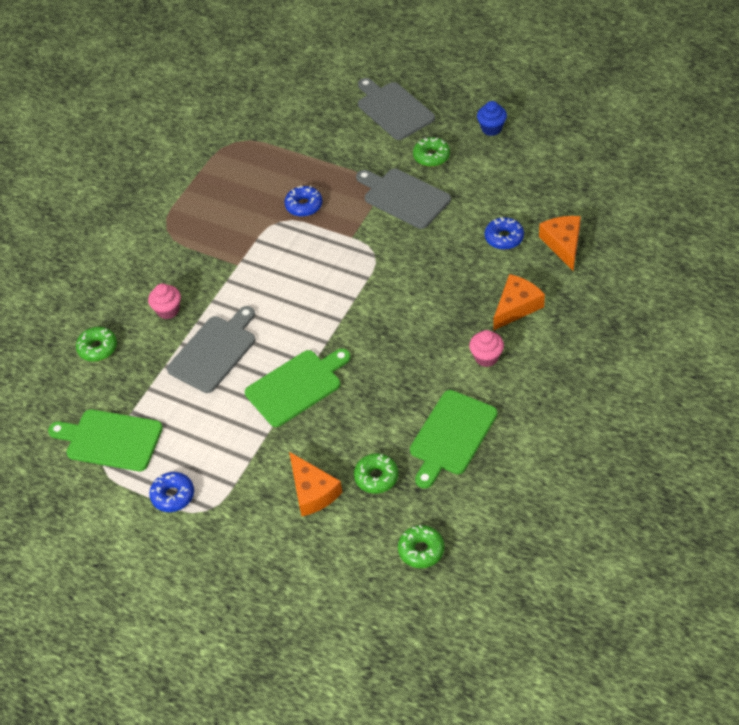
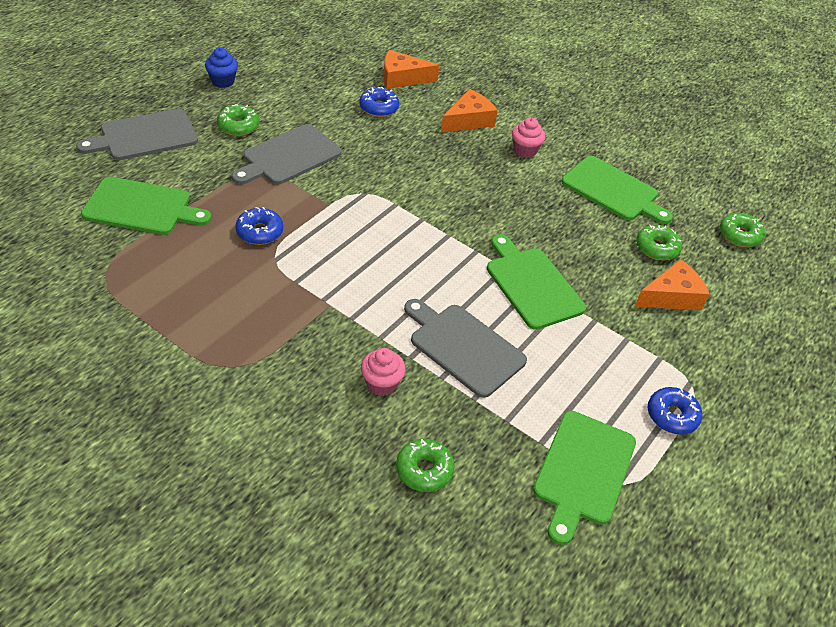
camera: 90 degrees left, 5 degrees down
orange cheese [493,274,545,331] -> orange cheese turned 90 degrees clockwise [441,89,498,133]
none -> green cutting board [81,177,212,235]

